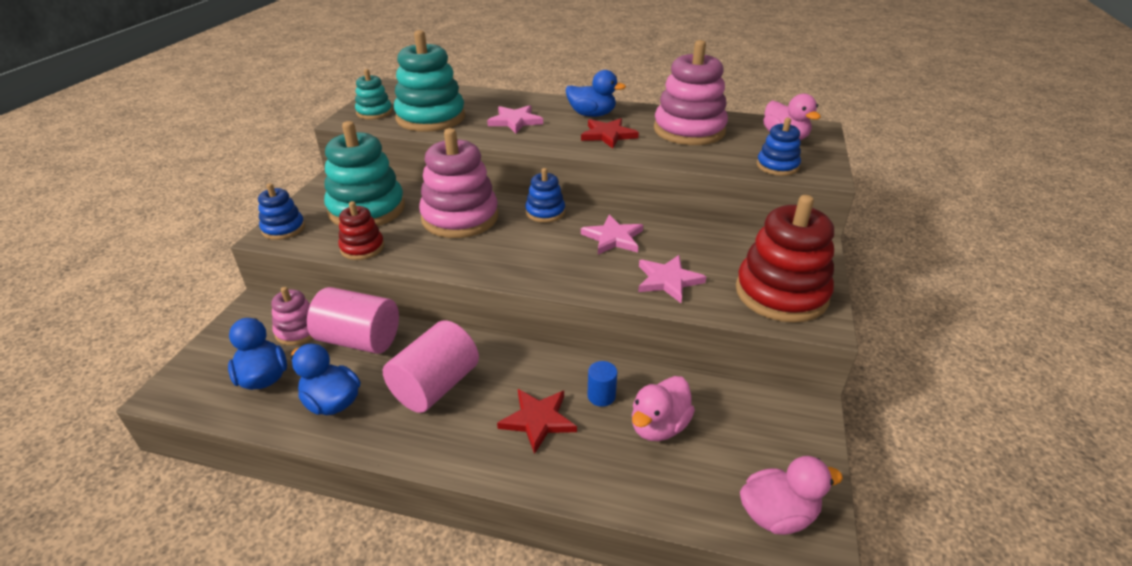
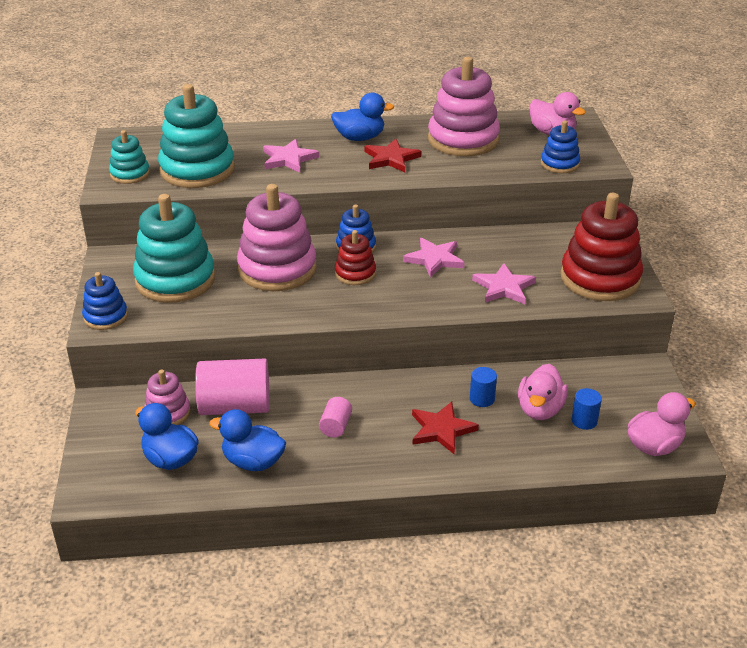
camera: 20 degrees left, 0 degrees up
red stacking toy [338,201,384,260] -> red stacking toy moved to [335,230,376,285]
pink cylinder [383,320,479,413] -> pink cylinder [319,397,352,437], size x0.48
none -> blue cylinder [572,388,602,430]

